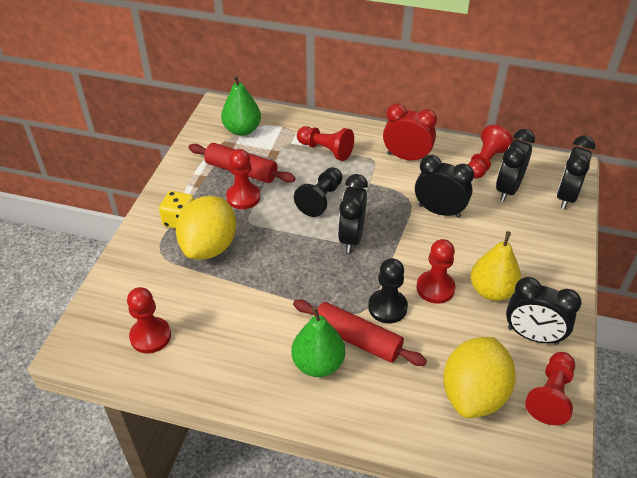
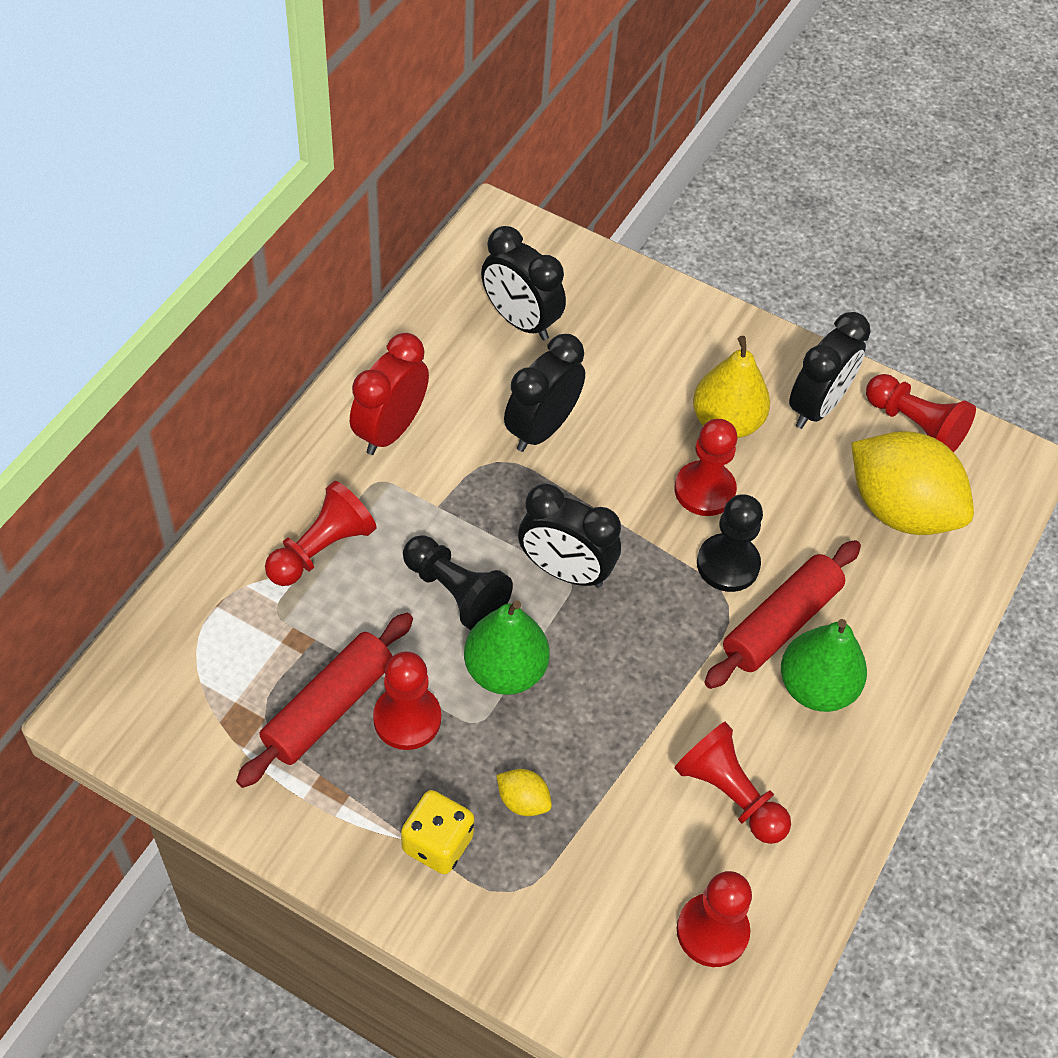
camera: 80 degrees left, 10 degrees up
yellow lemon [176,196,236,260] -> yellow lemon [496,769,552,816], size x0.41
green pear [221,75,261,136] -> green pear moved to [464,600,549,695]
red pawn [468,125,513,178] -> red pawn moved to [674,722,791,844]
black clock [557,135,595,209] -> none

